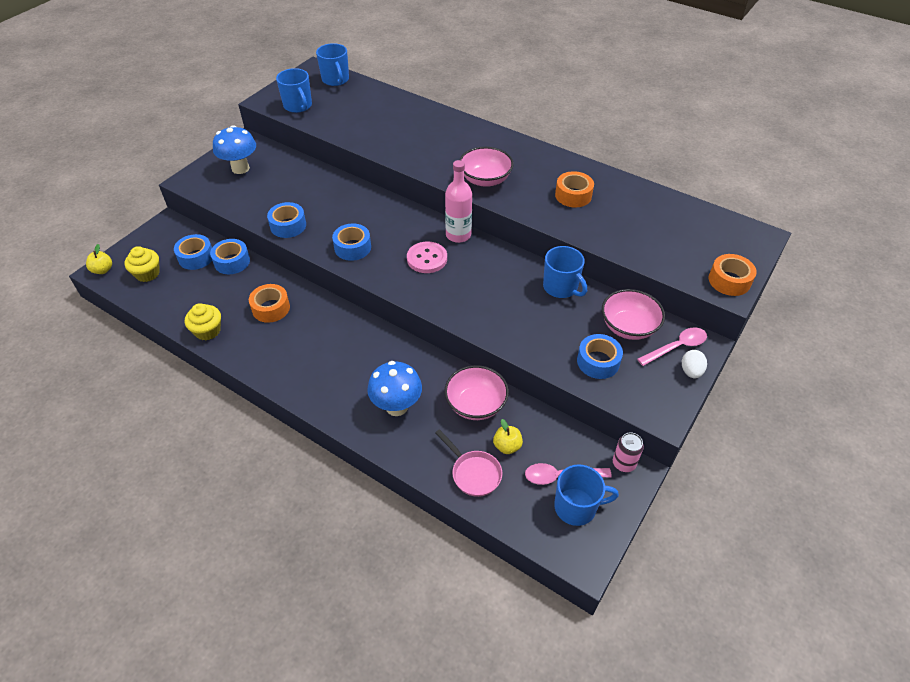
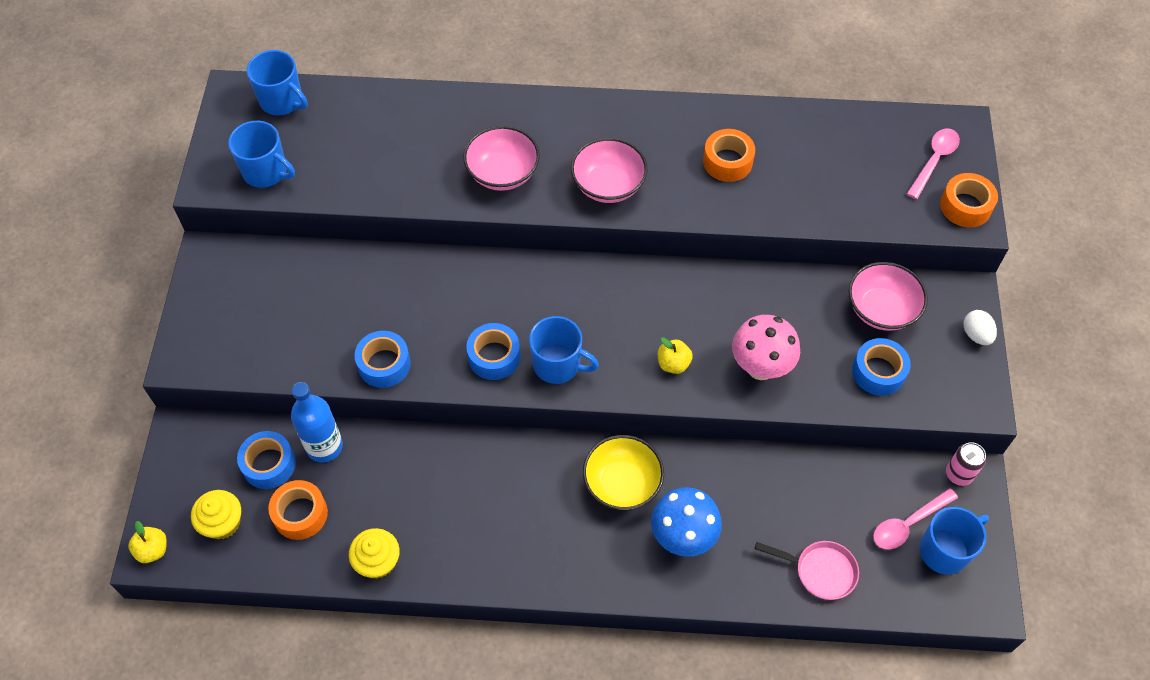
camera: 30 degrees left, 10 degrees up
blue tape [210,239,250,274] -> blue bottle [291,382,343,463]
blue mushroom [213,125,256,174] -> none
orange tape [249,284,290,323] -> orange tape moved to [268,480,328,540]
pink button [407,242,447,273] -> none
pink bowl [444,365,509,420] -> pink bowl moved to [463,126,540,191]
pink bottle [445,160,472,243] -> none
yellow apple [493,419,523,454] -> yellow apple moved to [658,337,693,374]
blue mug [543,246,587,298] -> blue mug moved to [529,316,599,384]
pink spoon [637,327,707,366] -> pink spoon moved to [907,128,960,199]
none -> yellow bowl [583,435,664,510]
none -> pink mushroom [732,315,800,380]

